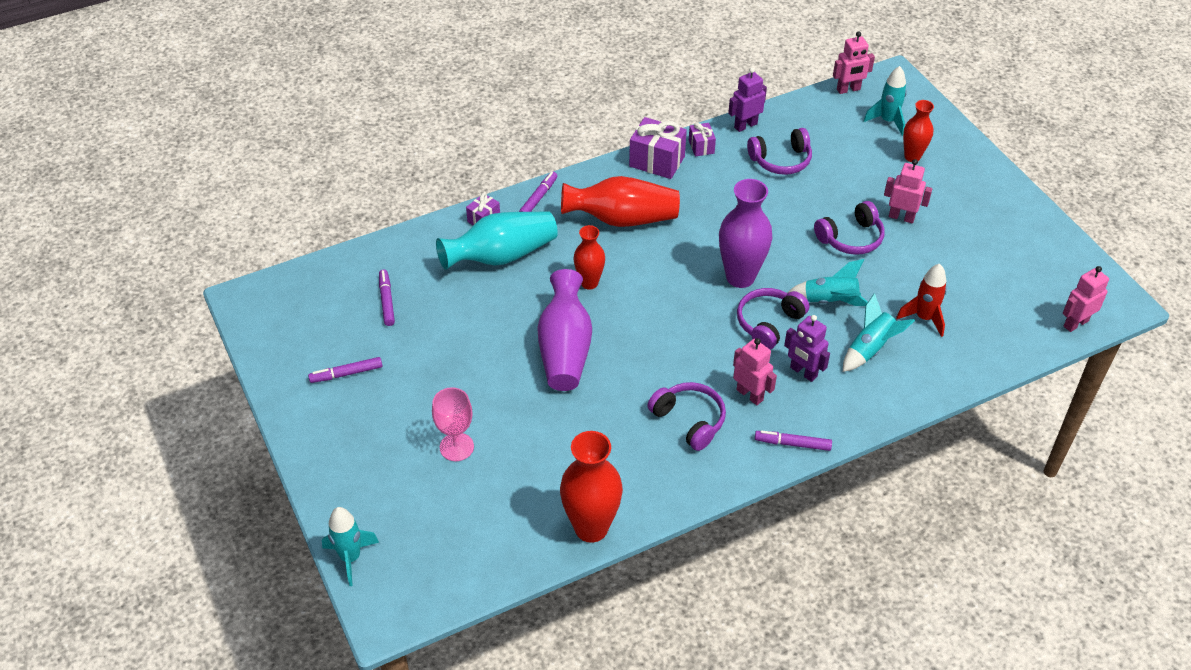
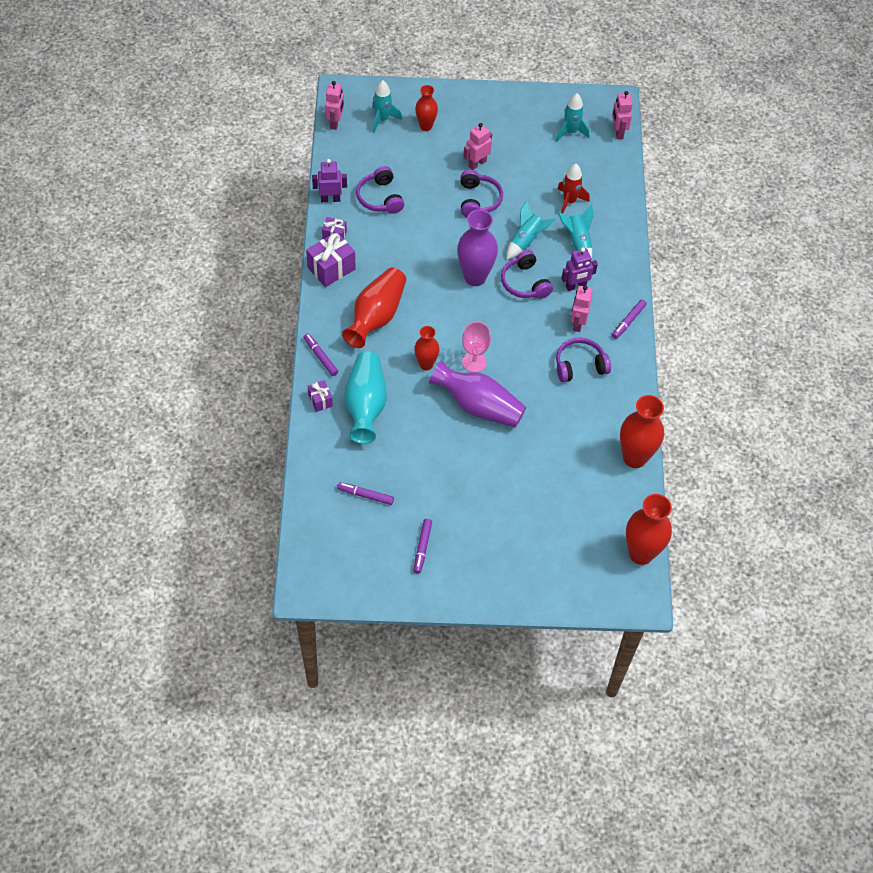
camera: 65 degrees left, 10 degrees up
turquoise rocket [322,507,379,586] -> turquoise rocket moved to [556,93,590,141]
pink goblet [432,387,474,461] -> pink goblet moved to [462,322,491,373]
purple robot [728,68,767,132] -> purple robot turned 90 degrees clockwise [312,159,347,202]
pink robot [733,338,777,405] -> pink robot turned 60 degrees counterclockwise [570,286,593,332]
purple headphones [747,128,812,175] -> purple headphones turned 150 degrees clockwise [356,166,404,214]
none -> red vase [626,494,672,565]

